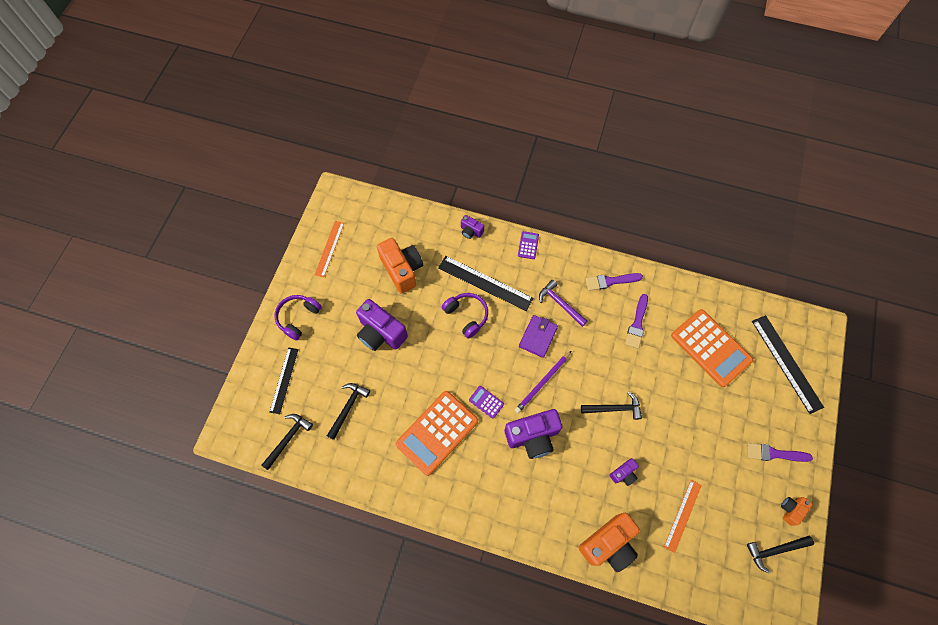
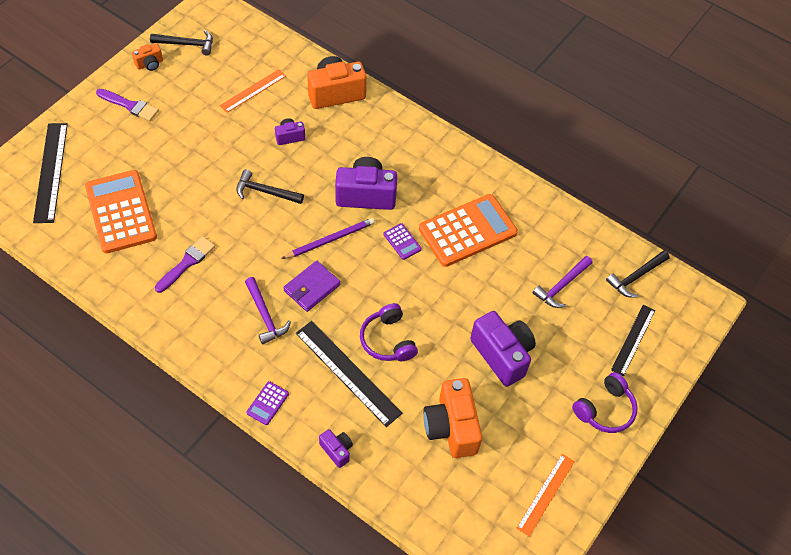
camera: 165 degrees left, 10 degrees down
black hammer [327,383,370,440] -> purple hammer [532,256,593,308]
purple brush [585,273,643,291] -> none

